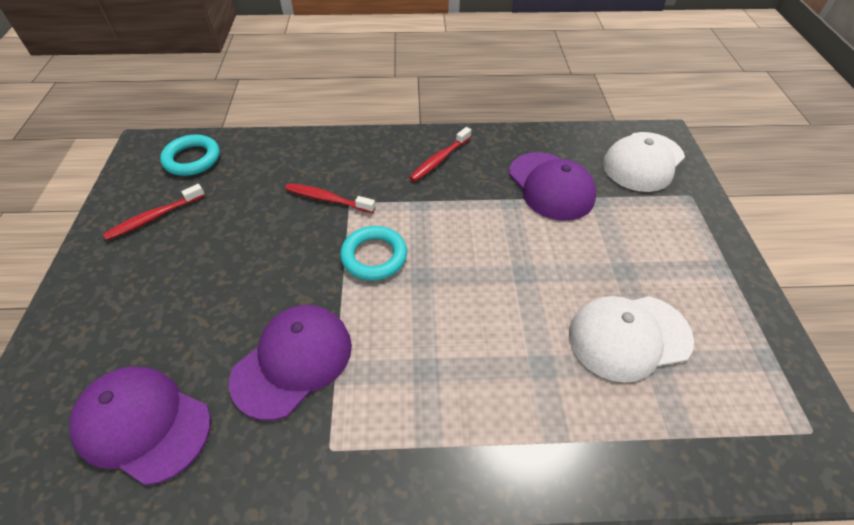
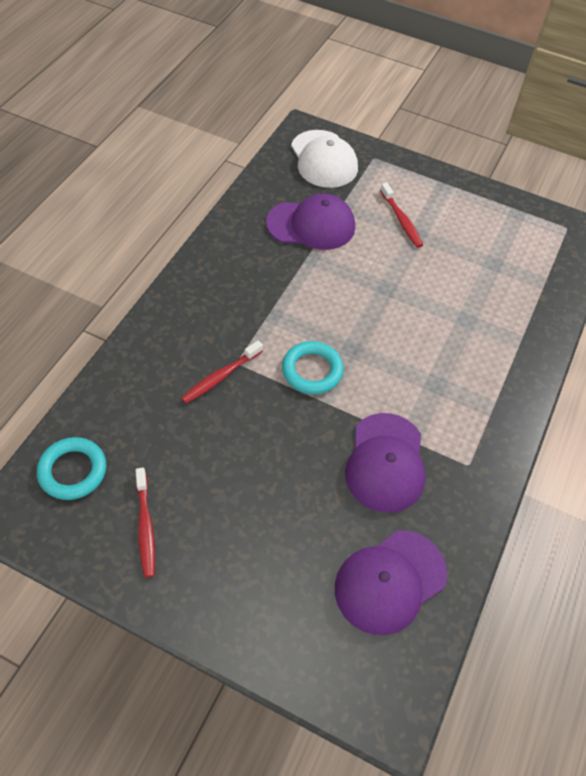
camera: 65 degrees left, 5 degrees up
purple cap [229,305,352,420] -> purple cap turned 150 degrees counterclockwise [345,413,426,513]
red toothbrush [409,127,471,182] -> red toothbrush moved to [380,183,423,248]
white cap [569,296,694,383] -> none

